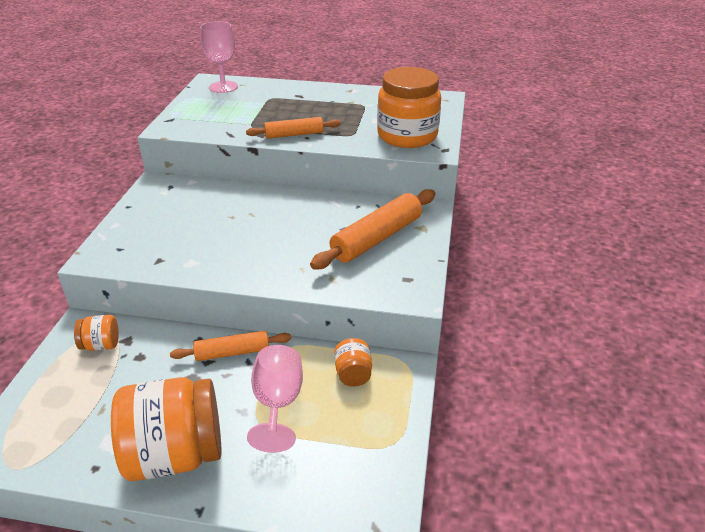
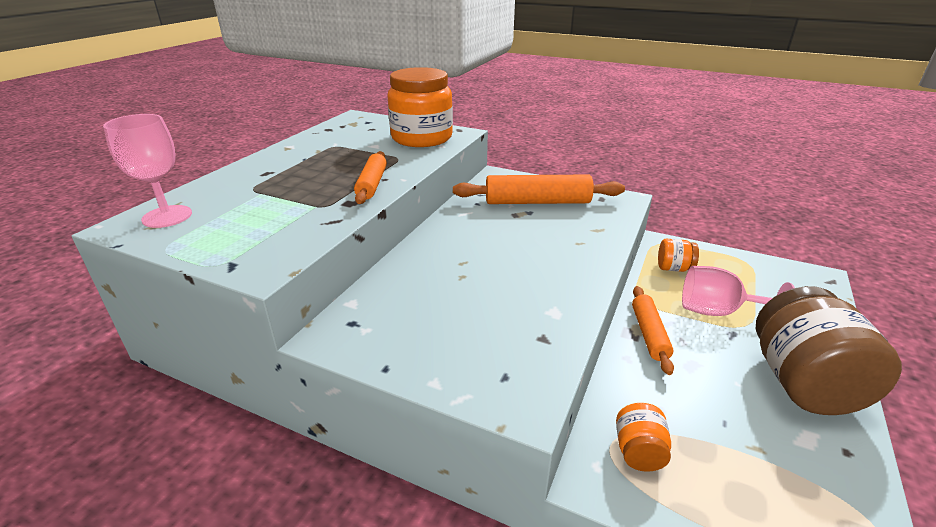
camera: 75 degrees left, 5 degrees down
orange jar [111,377,222,481] -> brown jar [756,286,902,415]
orange rolling pin [310,189,435,269] -> orange rolling pin turned 60 degrees counterclockwise [453,175,625,204]

